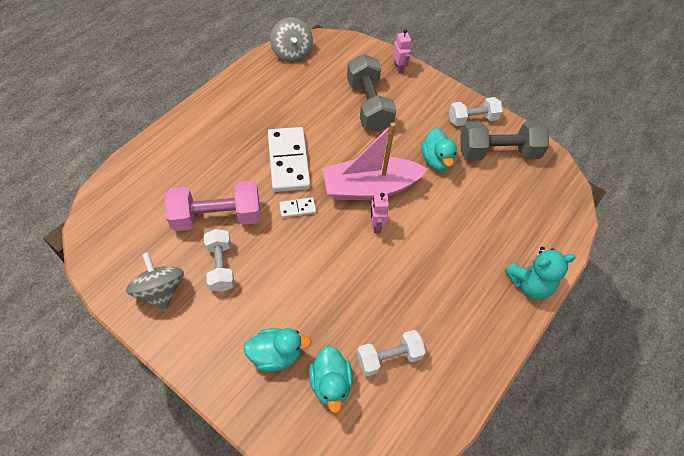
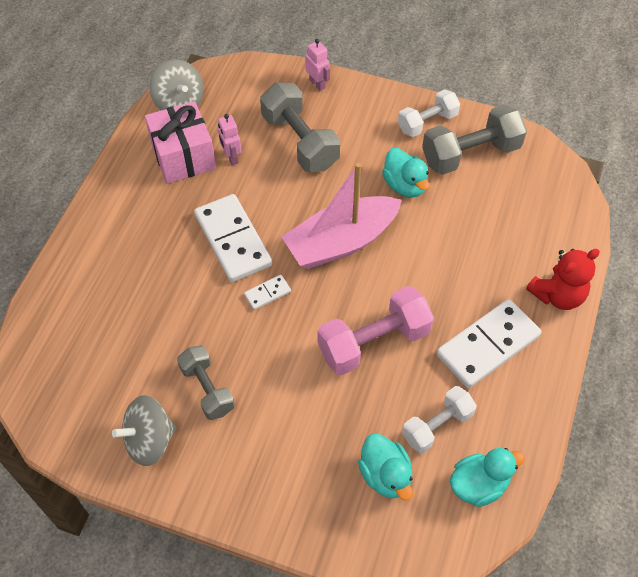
camera: 15 degrees left, 0 degrees up
grey spinning top [126,252,184,311] -> grey spinning top turned 75 degrees counterclockwise [112,395,177,466]
pink dumbbell [165,181,261,231] -> pink dumbbell moved to [317,286,434,375]
white dumbbell [204,229,235,292] -> grey dumbbell [177,345,235,420]
turquoise duck [243,328,312,372] -> turquoise duck moved to [450,448,525,507]
pink robot [370,193,389,233] -> pink robot moved to [218,114,241,165]
turquoise teddy bear [505,247,576,299] -> red teddy bear [526,249,600,310]
none -> pink gift [145,101,216,184]
none -> white domino [436,299,542,388]

